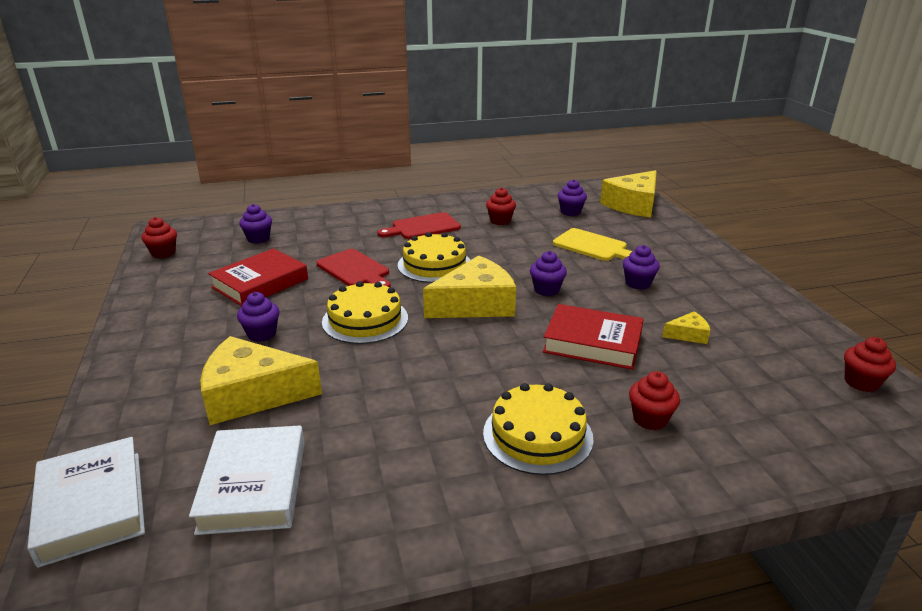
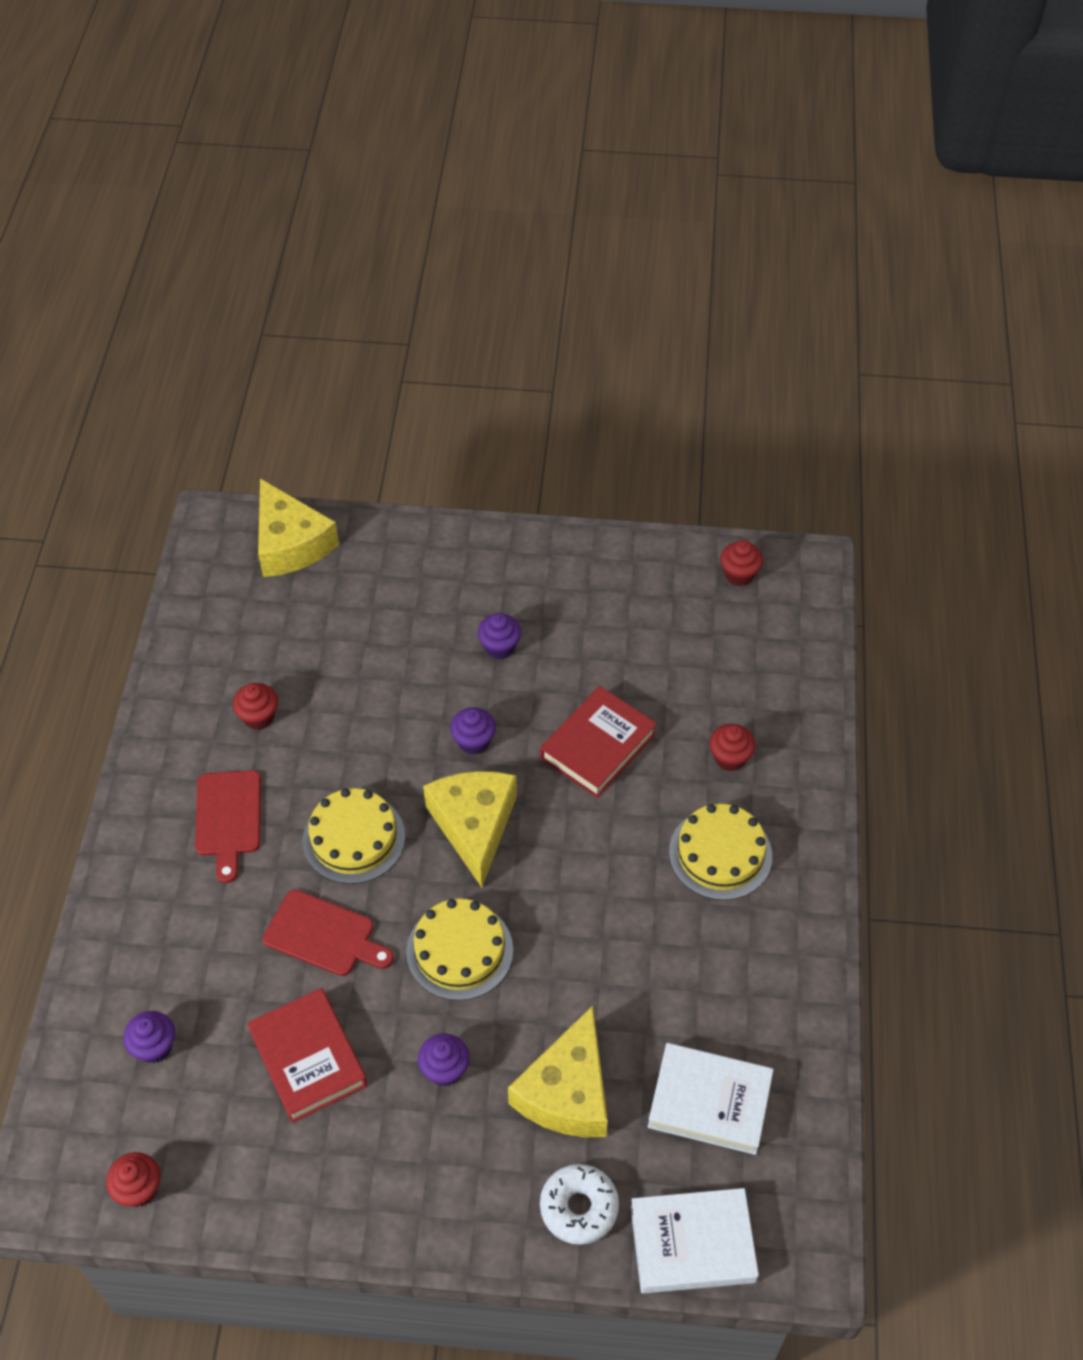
camera: 70 degrees left, 25 degrees up
red cutting board [317,249,391,287] -> red cutting board turned 45 degrees clockwise [263,890,394,976]
yellow cutting board [553,228,633,261] -> none
purple cupcake [558,179,587,216] -> none
yellow cheese [662,312,710,344] -> none
none -> white donut [540,1164,619,1245]

